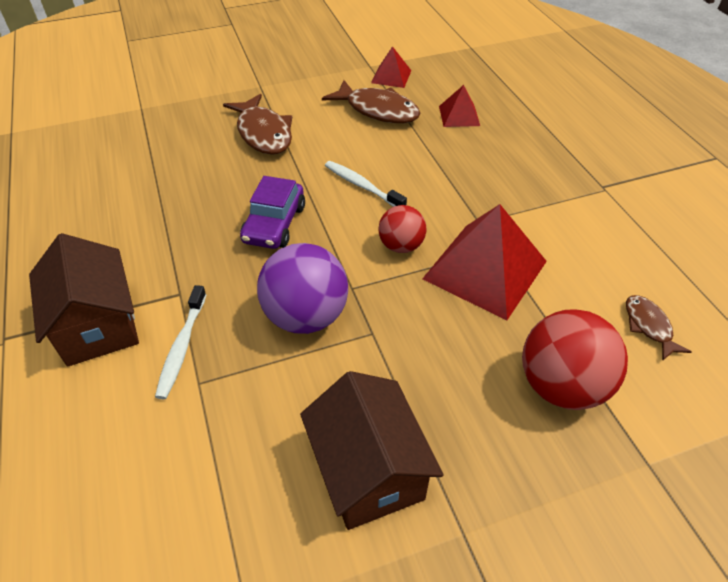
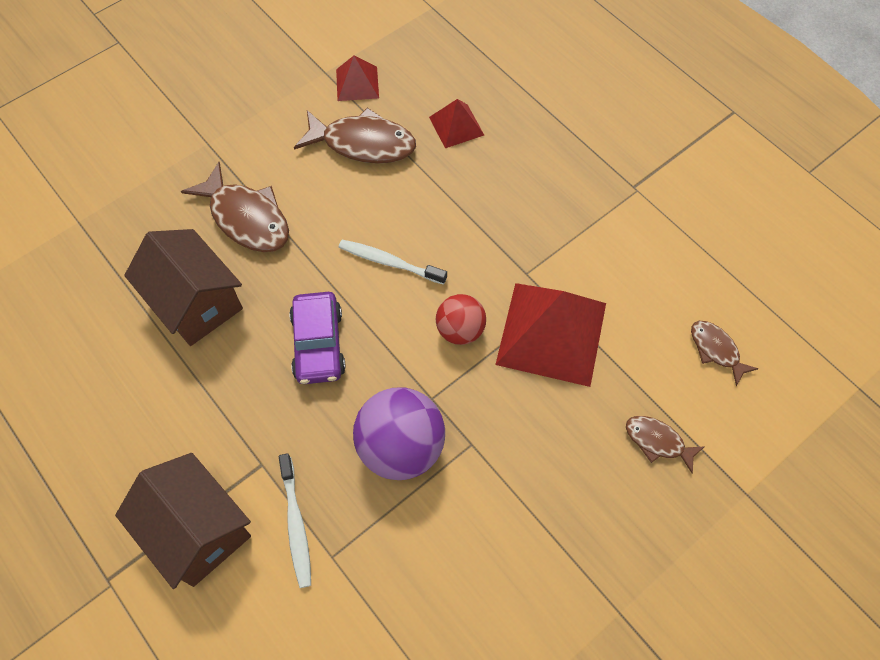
camera: 20 degrees left, 15 degrees up
brown house [300,371,444,530] -> brown house moved to [124,229,243,346]
red ball [522,309,628,410] -> brown fish [626,416,705,474]

